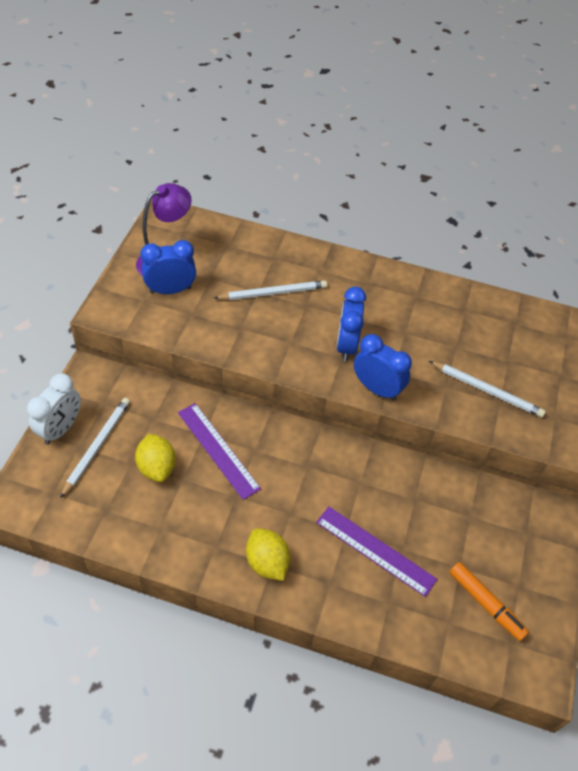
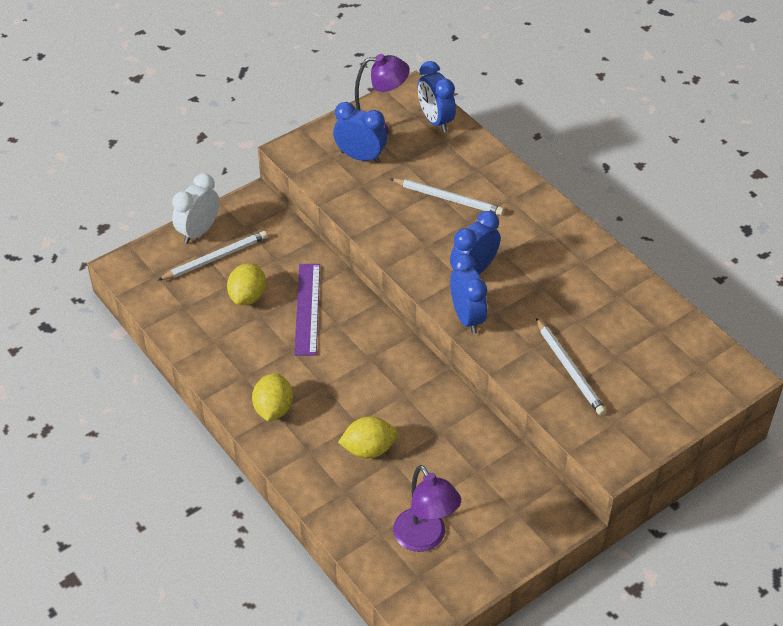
camera: 40 degrees right, 5 degrees down
white clock [27,373,81,445] -> white clock turned 150 degrees clockwise [172,173,220,244]
purple ruler [316,506,437,597] -> yellow lemon [338,416,398,458]
orange marker [449,562,529,641] -> purple lamp [393,465,461,552]
none -> blue clock [418,61,456,132]

